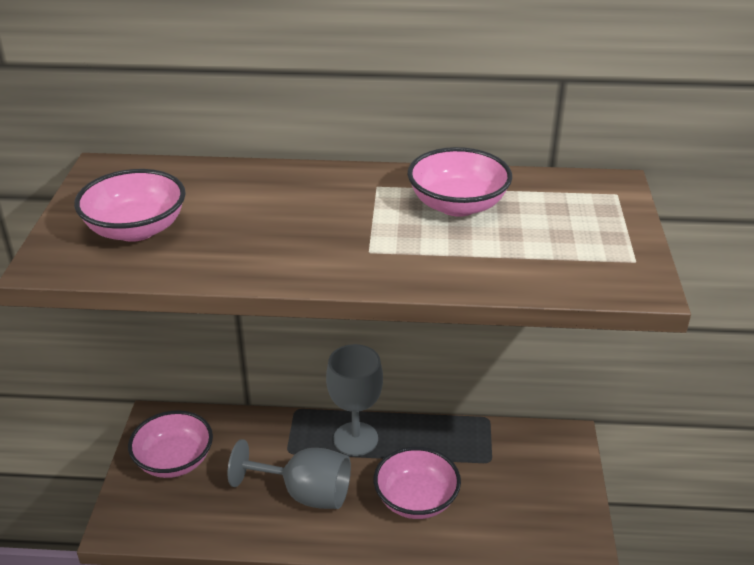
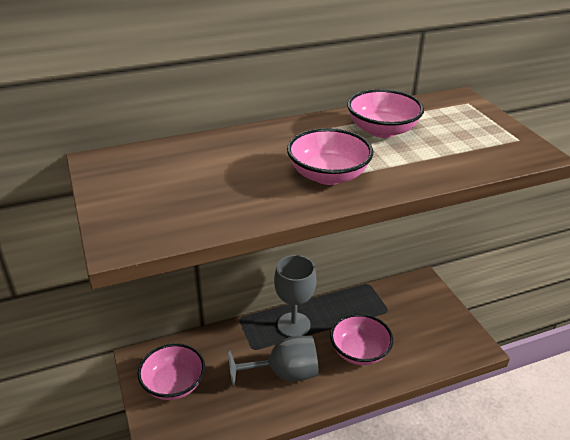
camera: 25 degrees left, 0 degrees up
pink bowl [74,169,186,242] -> pink bowl moved to [287,128,373,185]

